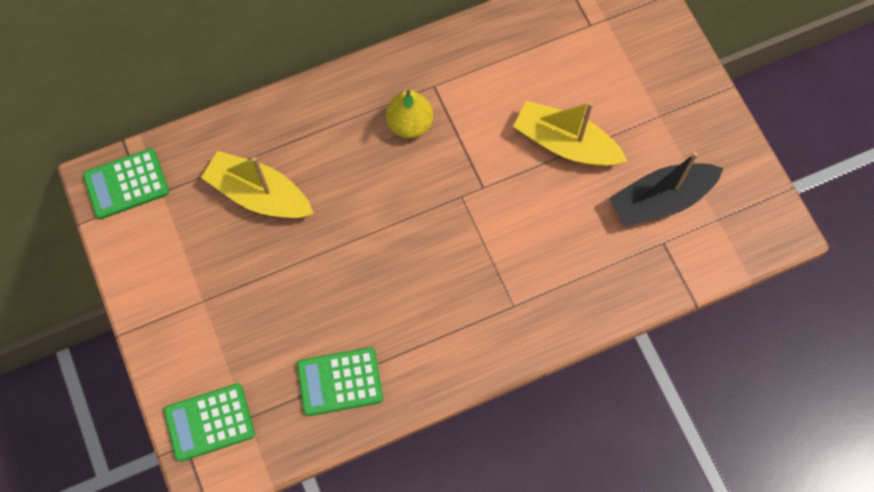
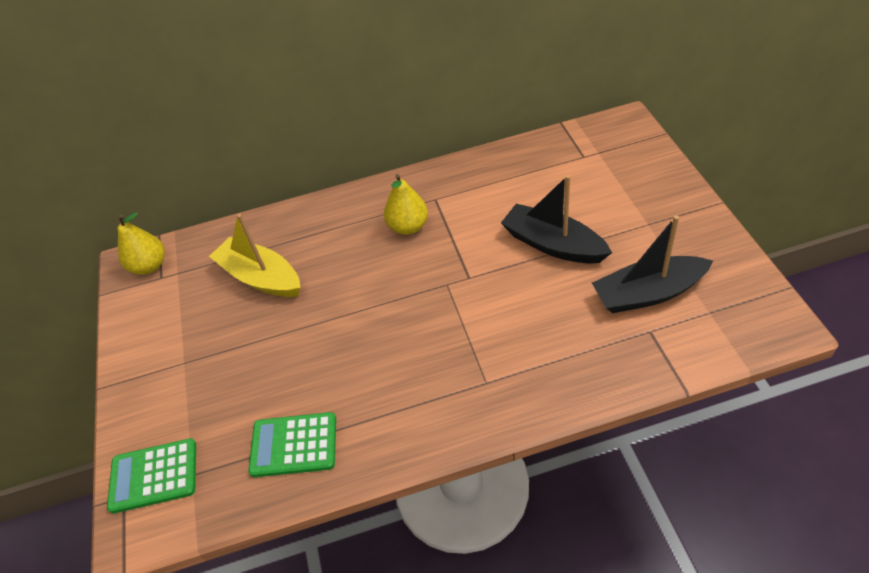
camera: 15 degrees right, 20 degrees down
green calculator [83,148,169,219] -> yellow pear [118,212,165,275]
yellow boat [513,100,627,167] -> black boat [501,175,612,264]

